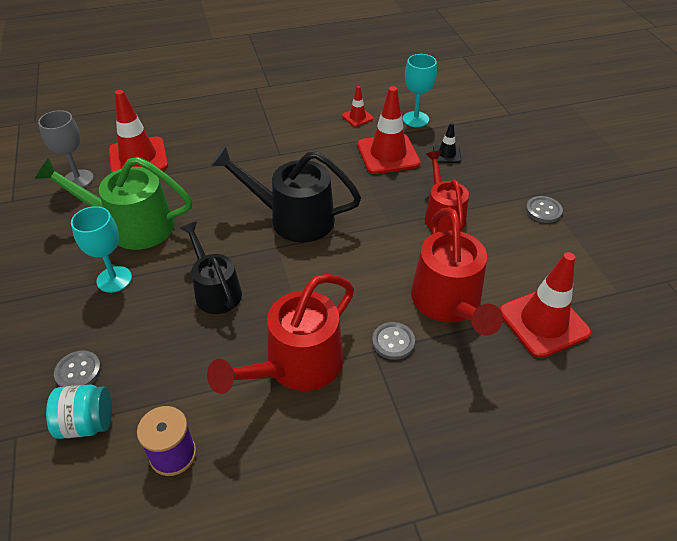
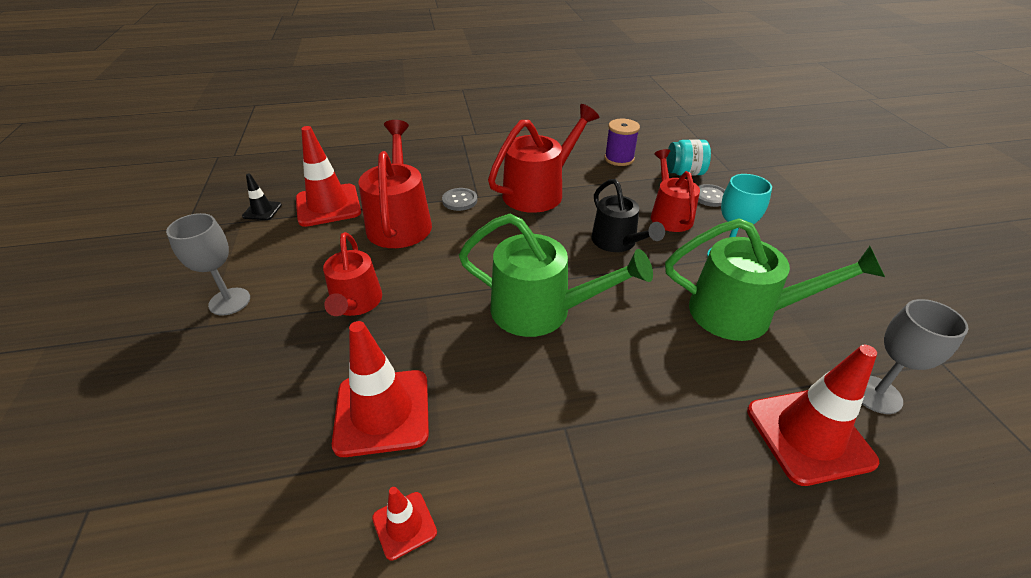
camera: 175 degrees left, 5 degrees down
black watering can [210,146,361,242] -> green watering can [459,214,653,337]
turquoise goblet [403,54,437,127] -> none
black traffic cone [433,122,461,163] -> black traffic cone moved to [242,174,282,220]
grey button [526,196,563,223] -> grey goblet [166,213,250,316]
none -> red watering can [651,149,700,232]

